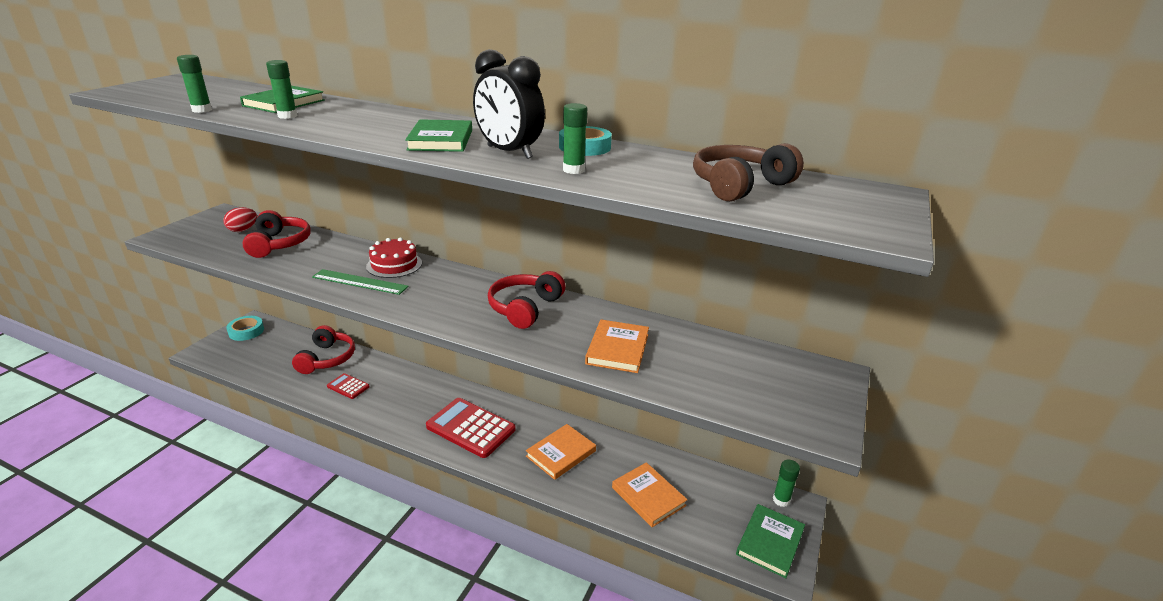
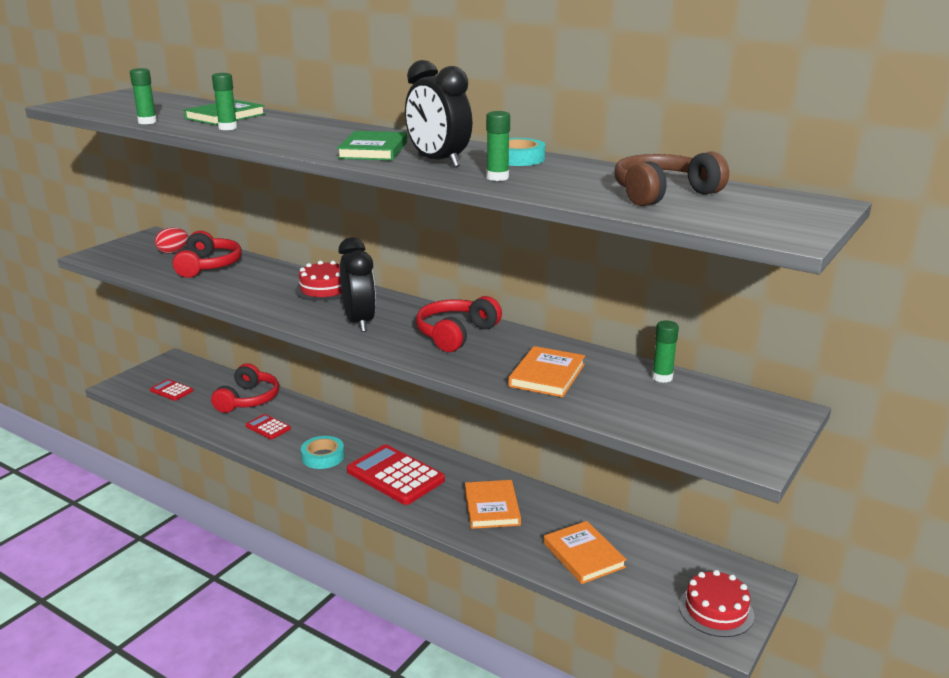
camera: 10 degrees right, 5 degrees down
turquoise tape [226,316,264,341] -> turquoise tape moved to [301,436,345,469]
green ruler [312,269,409,295] -> none
orange book [526,424,596,480] -> orange book turned 60 degrees counterclockwise [465,480,521,529]
green book [736,504,805,578] -> red cake [679,570,754,637]
green glue stick [773,459,800,507] -> green glue stick moved to [652,320,679,383]
none -> red calculator [150,379,193,401]
none -> black clock [338,237,376,332]

